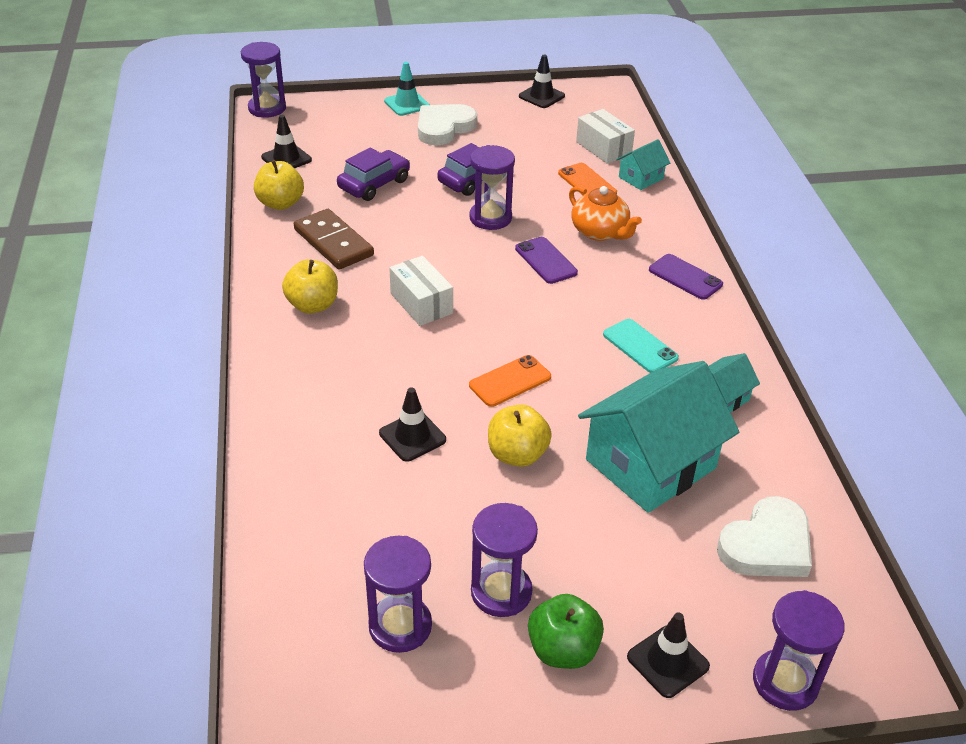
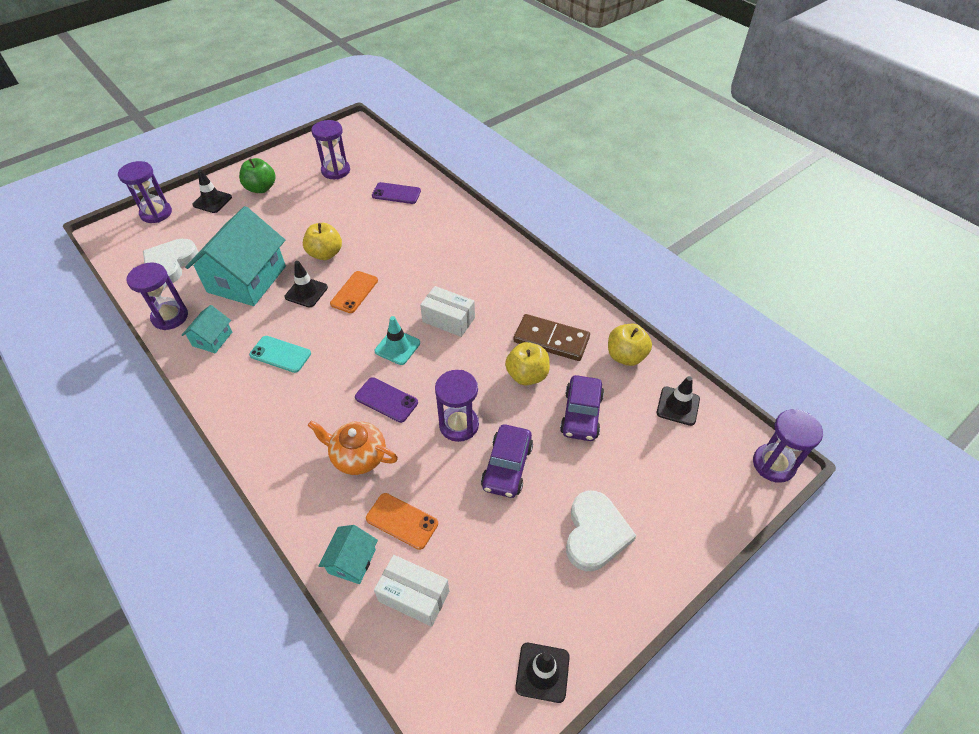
camera: 150 degrees right, 10 degrees up
yellow apple [282,259,338,314] -> yellow apple moved to [505,342,550,385]
black traffic cone [379,387,446,462] -> black traffic cone moved to [285,261,328,308]
turquoise traffic cone [384,62,430,116] -> turquoise traffic cone moved to [375,316,420,365]
purple hourglass [471,503,538,617] -> purple hourglass moved to [127,262,188,330]
purple phone [649,254,723,300] -> purple phone moved to [372,182,421,204]

